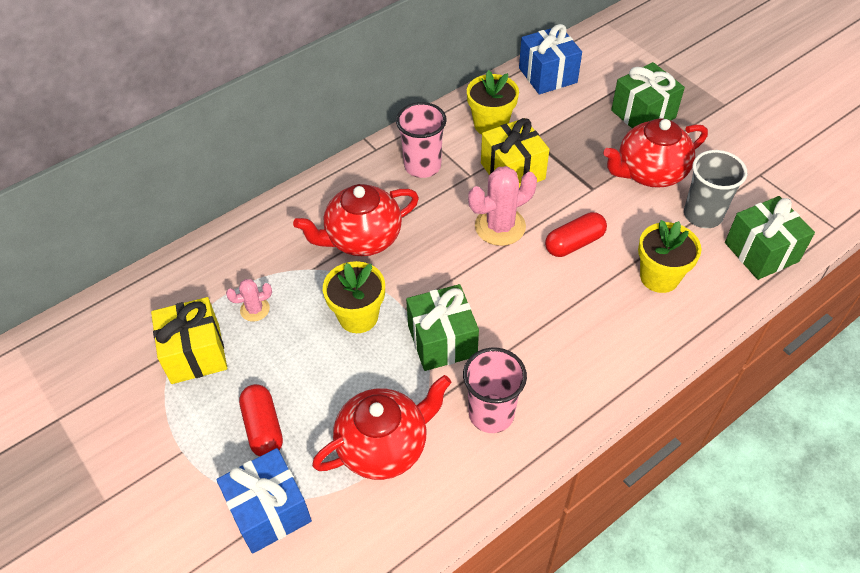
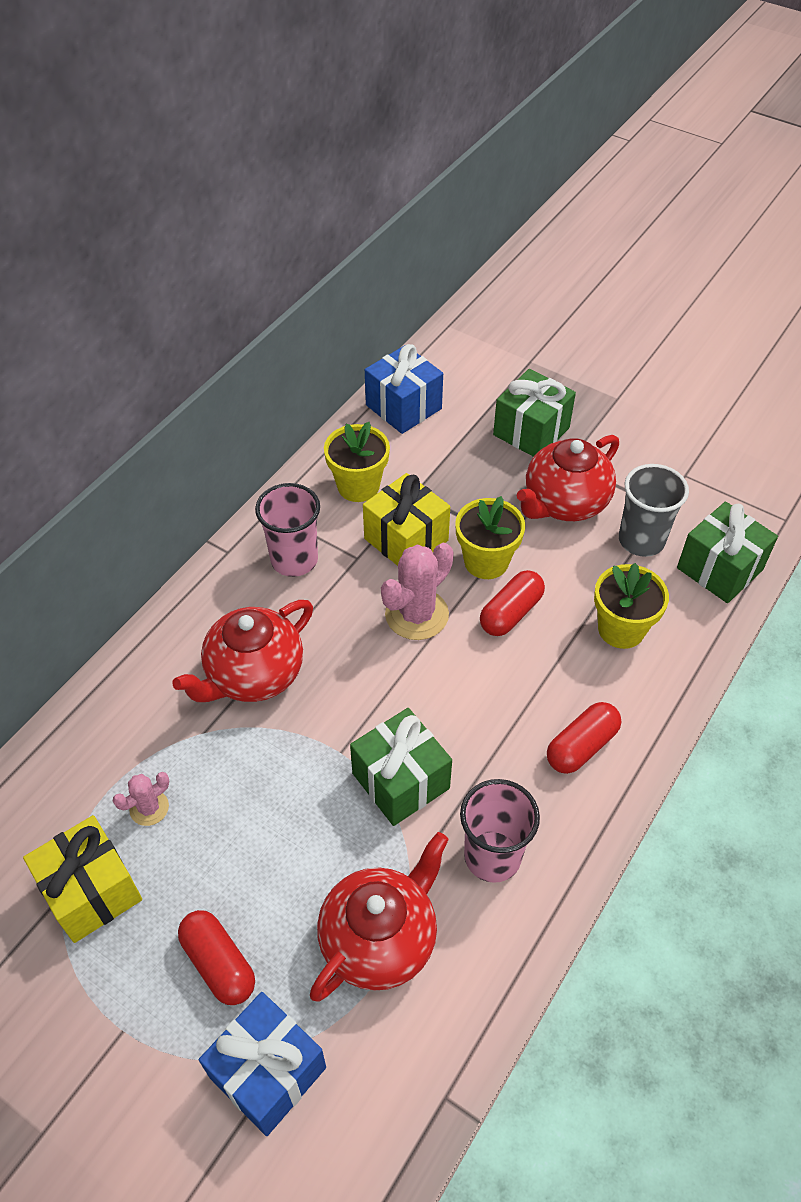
camera: 20 degrees left, 0 degrees up
yellow flower pot [323,261,385,333] -> yellow flower pot moved to [455,496,525,579]
none -> red capsule [547,702,621,774]

